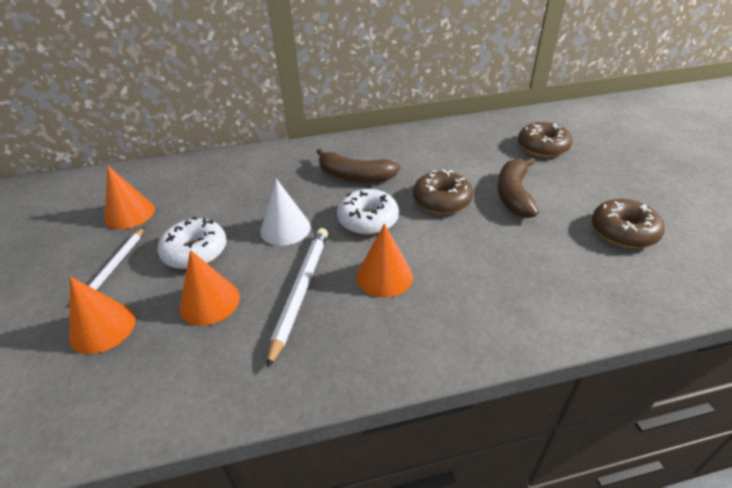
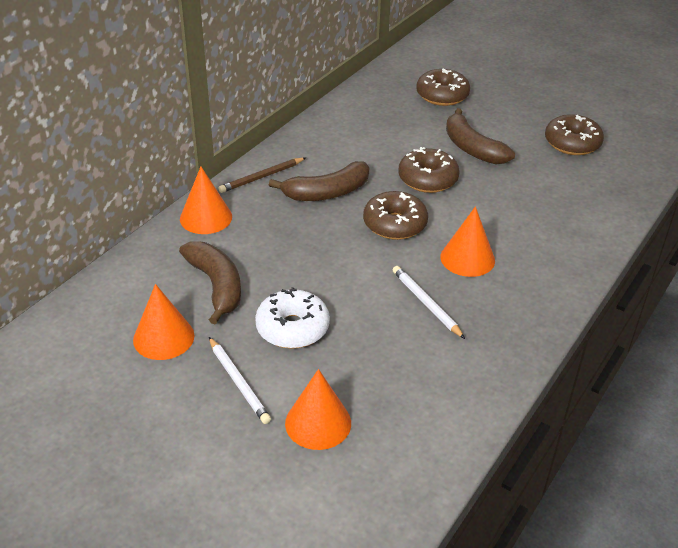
camera: 45 degrees left, 0 degrees up
orange cone [179,250,240,326] -> orange cone moved to [180,167,232,234]
white cone [260,179,311,246] -> none
white pencil [267,228,328,368] -> white pencil [393,266,465,339], size x0.66
white donut [337,189,399,235] -> brown donut [363,191,428,240]
none -> brown banana [179,241,241,324]
none -> brown pencil [219,158,306,193]

